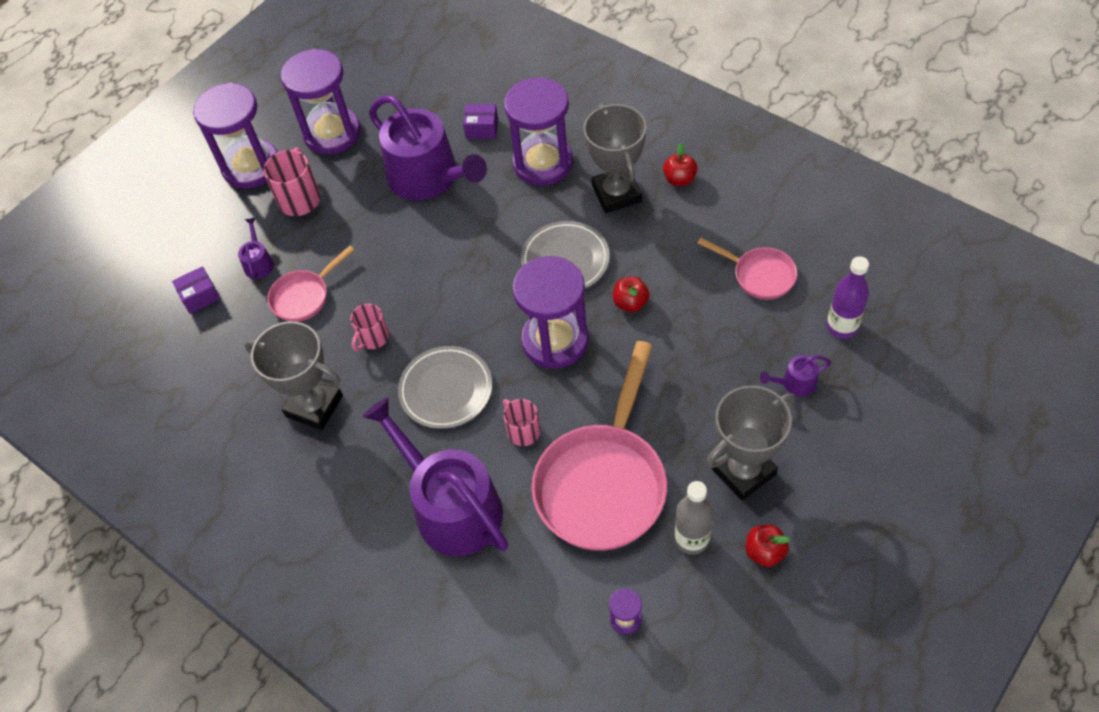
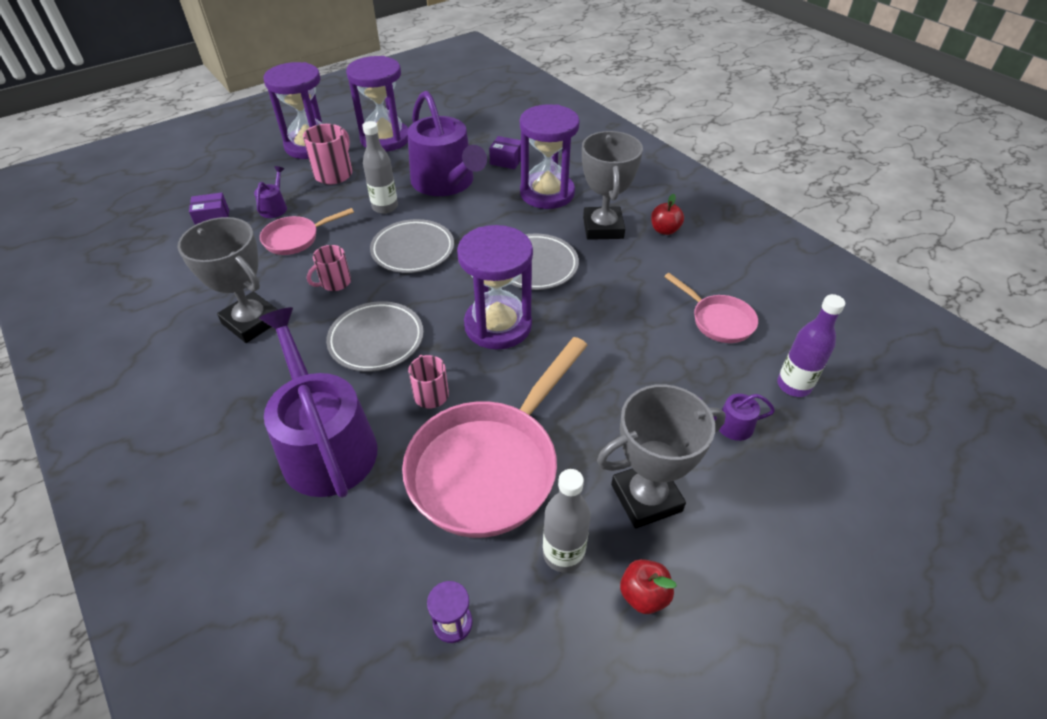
camera: 10 degrees right, 10 degrees down
red apple [613,276,650,312] -> none
none -> grey bottle [362,121,398,214]
none -> grey plate [370,219,454,273]

